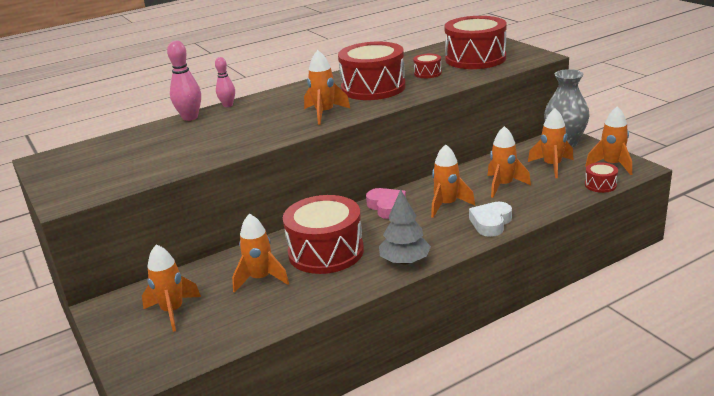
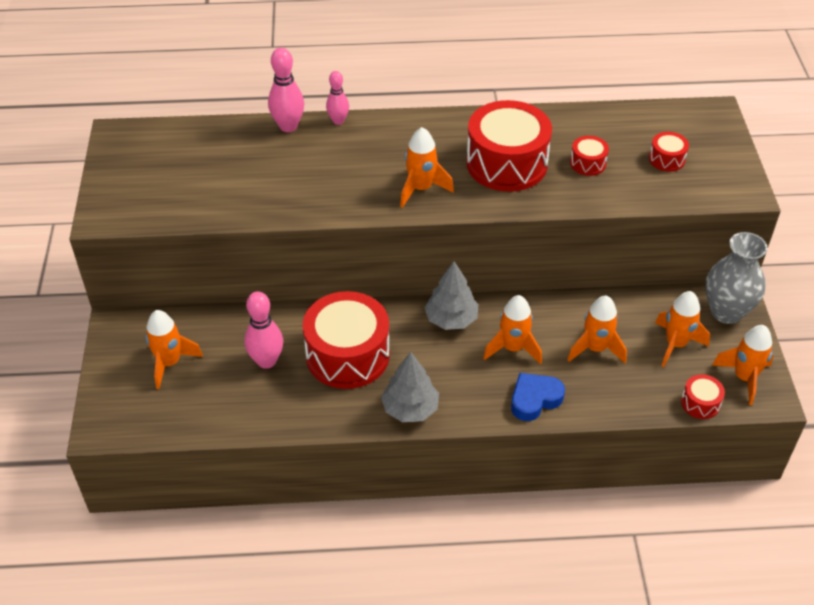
camera: 25 degrees right, 20 degrees up
orange rocket [232,214,289,293] -> pink bowling pin [244,291,283,369]
pink heart [366,188,406,219] -> grey tree [424,261,478,330]
red drum [444,16,507,69] -> red drum [649,132,689,172], size x0.44
white heart [469,202,512,237] -> blue heart [511,373,565,421]

